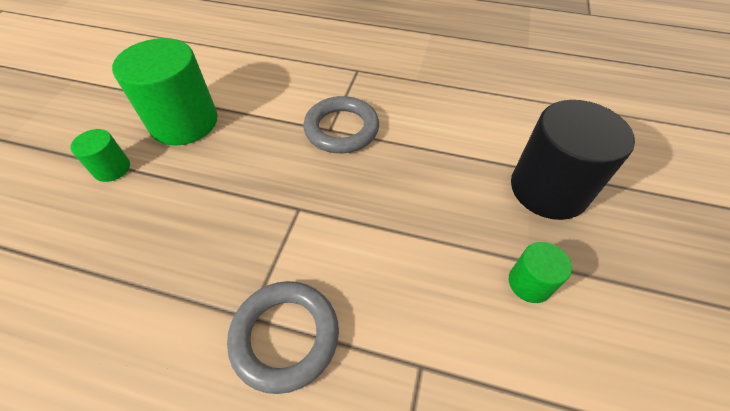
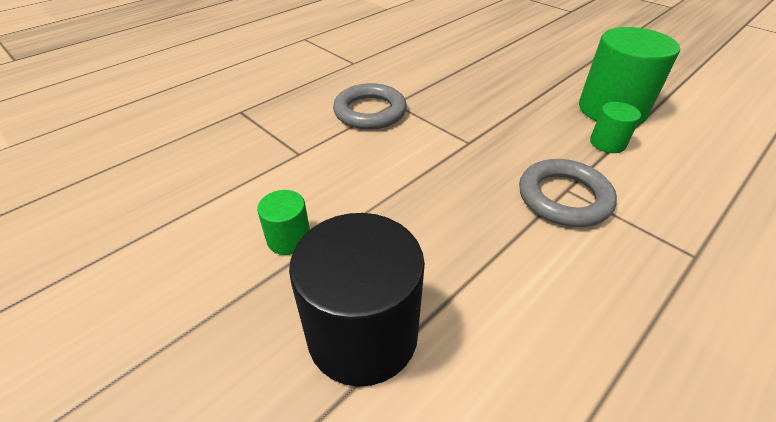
camera: 120 degrees right, 10 degrees down
green cylinder [70,129,130,182] -> green cylinder moved to [590,102,641,153]

